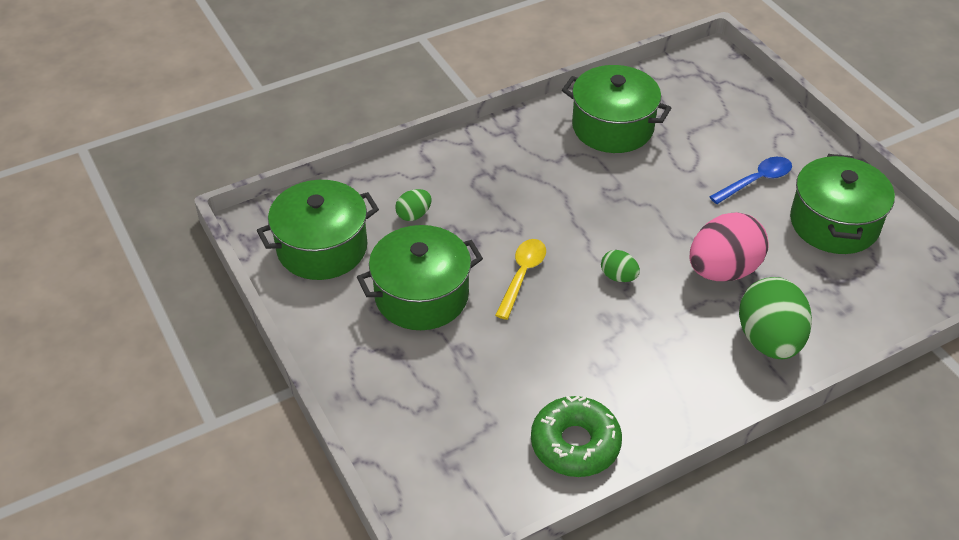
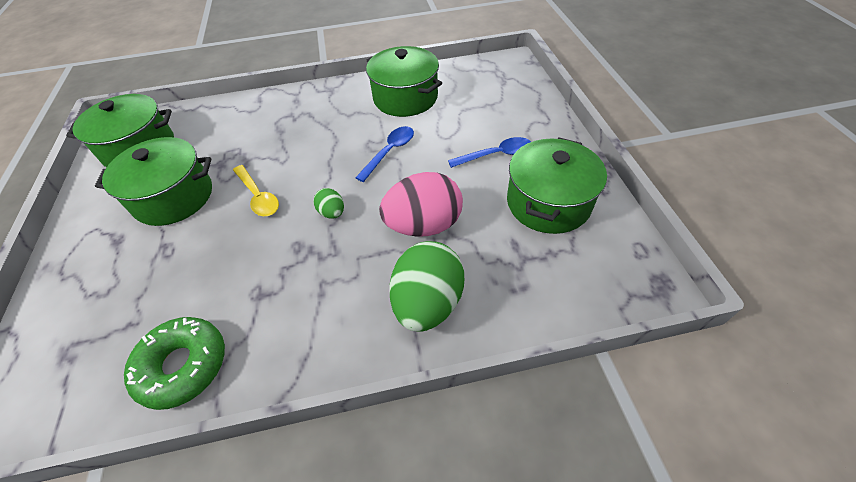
camera: 20 degrees right, 5 degrees up
green egg [395,189,432,221] -> none
yellow spoon [495,239,546,320] -> yellow spoon turned 105 degrees clockwise [233,165,279,216]
none -> blue spoon [355,126,414,182]

